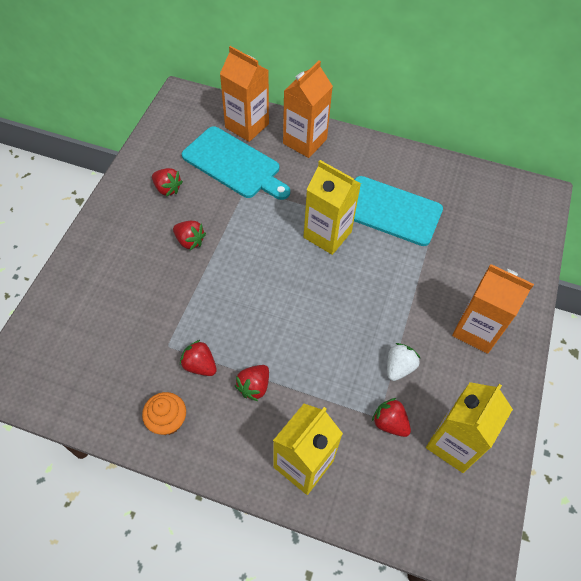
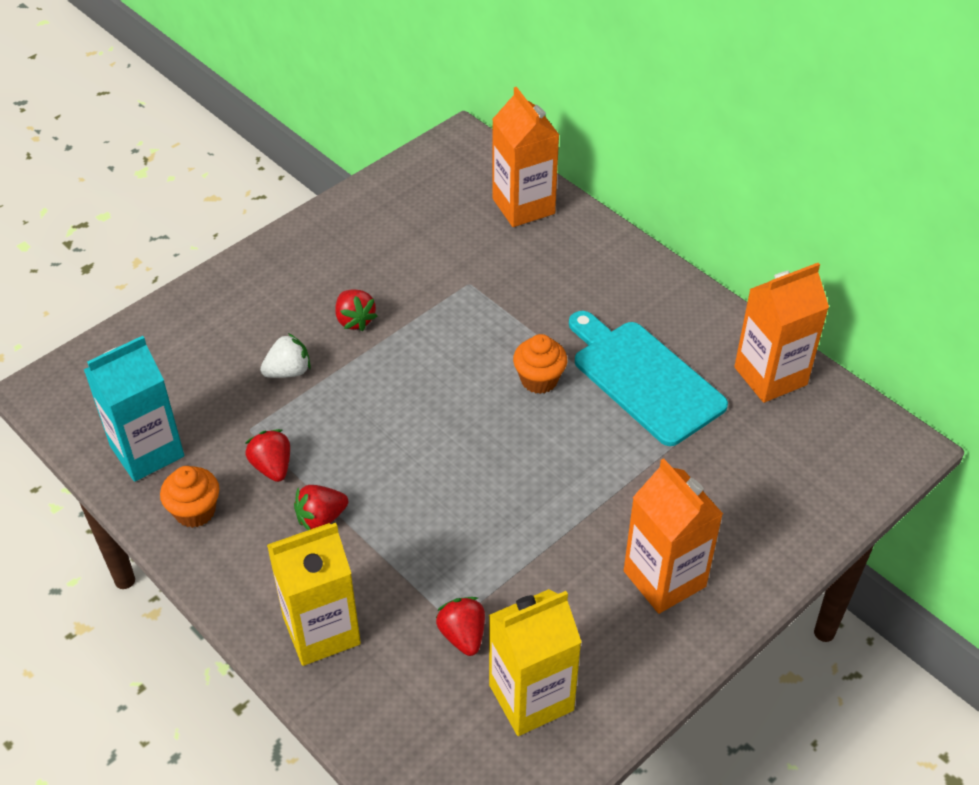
camera: 30 degrees right, 10 degrees down
red strawberry [152,168,183,196] -> none
turquoise cutting board [182,126,290,200] -> none
orange carton [283,60,333,158] -> orange carton moved to [734,263,829,403]
yellow carton [303,160,361,255] -> orange cupcake [513,334,567,394]
white strawberry [387,343,420,381] -> white strawberry moved to [260,333,311,378]
none -> turquoise carton [83,336,184,482]

